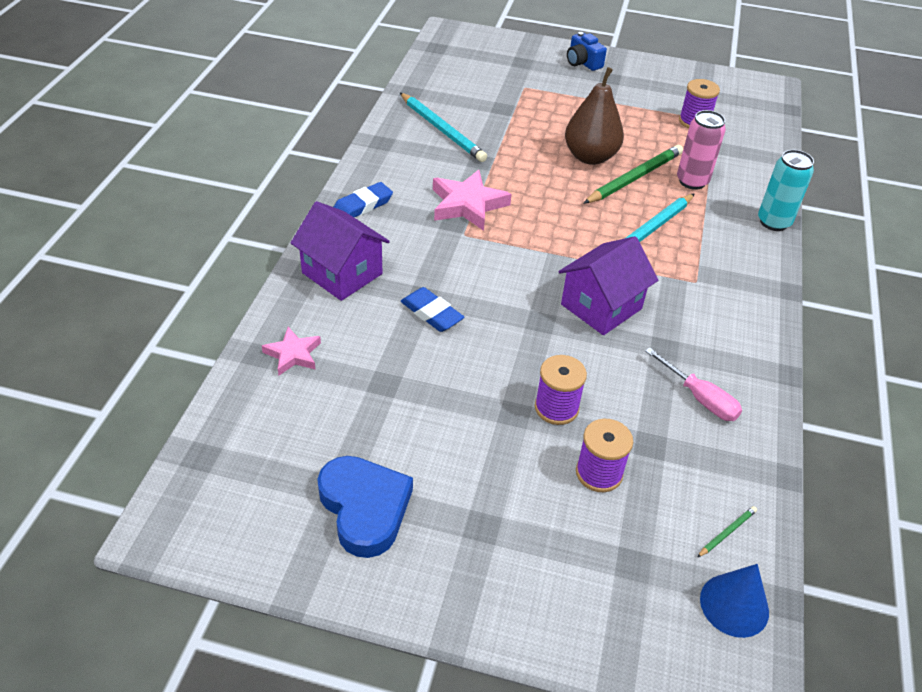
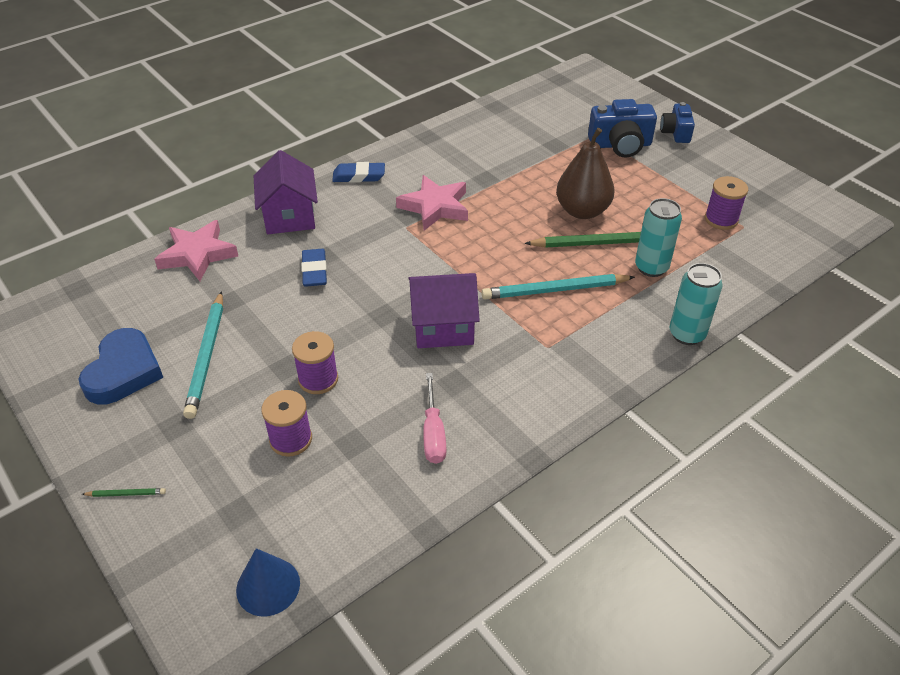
camera: 40 degrees right, 0 degrees up
pink star [262,327,321,375] -> pink star [154,220,238,281], size x1.66
turquoise pencil [400,93,487,162] -> turquoise pencil moved to [183,291,223,419]
pink can [677,110,726,190] -> turquoise can [635,198,682,277]
green pencil [697,506,757,557] -> green pencil moved to [82,488,166,497]
none -> blue camera [588,99,657,158]

